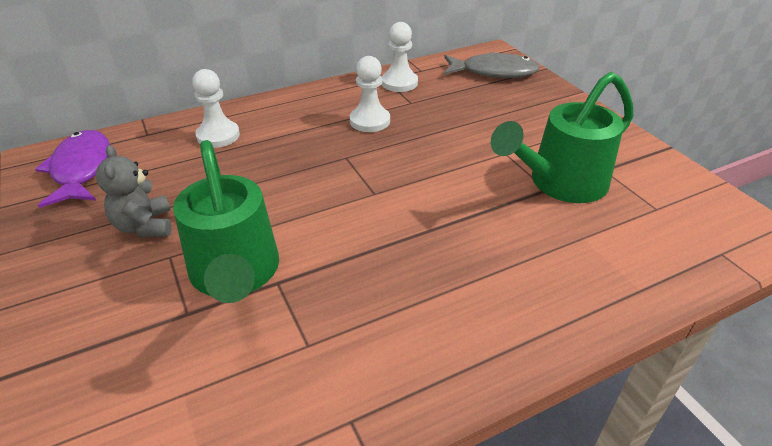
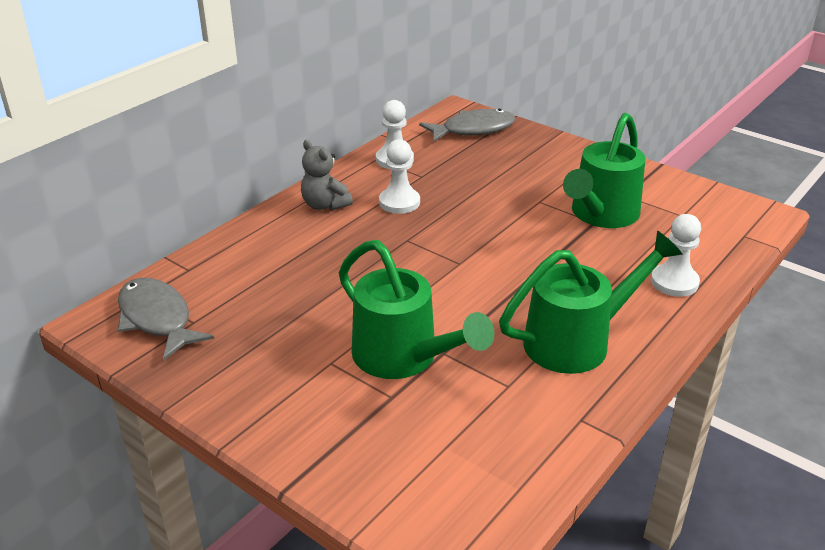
camera: 25 degrees left, 5 degrees down
purple fish [35,130,110,208] -> grey fish [118,278,214,361]
grey teddy bear [96,145,172,237] -> grey teddy bear moved to [301,140,353,210]
white pawn [192,69,240,148] -> white pawn moved to [651,214,701,297]
none -> green watering can [499,231,682,374]

